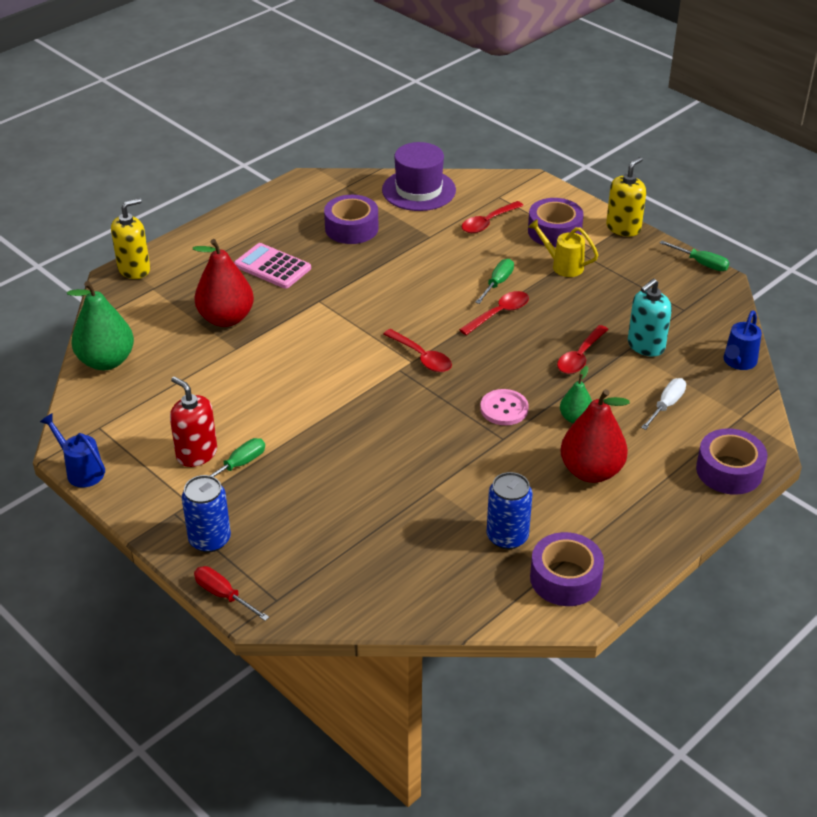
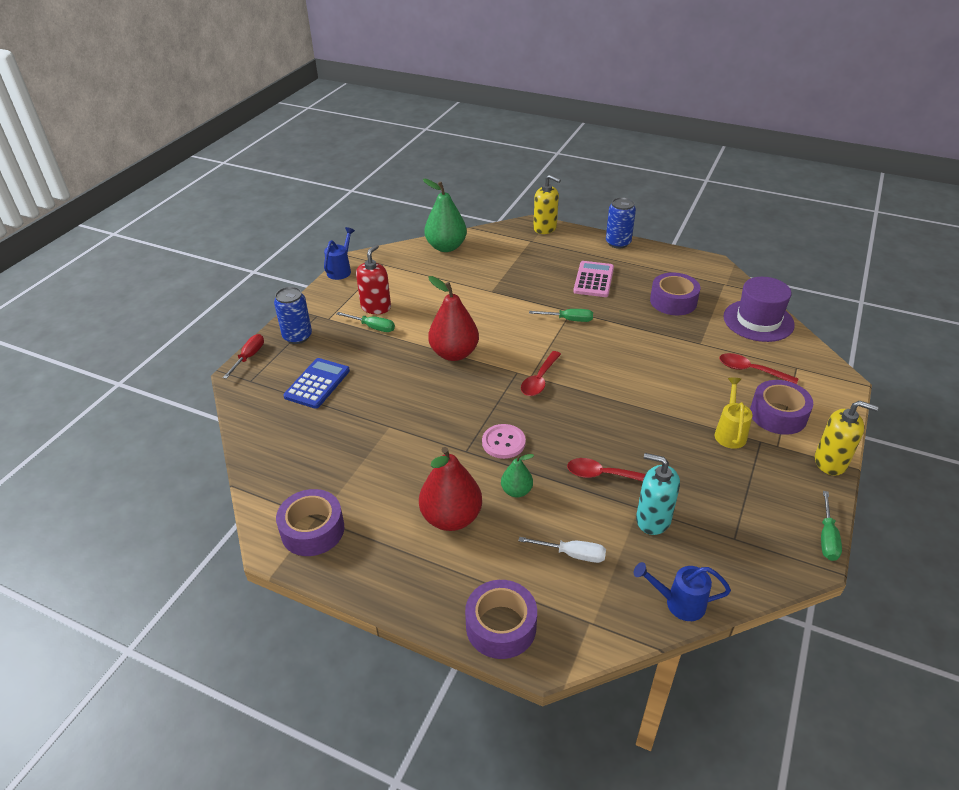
camera: 70 degrees right, 0 degrees up
red pear [193,239,254,327] -> red pear moved to [428,276,479,361]
red spoon [459,291,529,335] -> none
green screwdriver [475,259,514,304] -> green screwdriver moved to [529,309,593,322]
blue can [487,472,532,549] -> blue can moved to [606,197,636,249]
none -> blue calculator [283,358,350,409]

